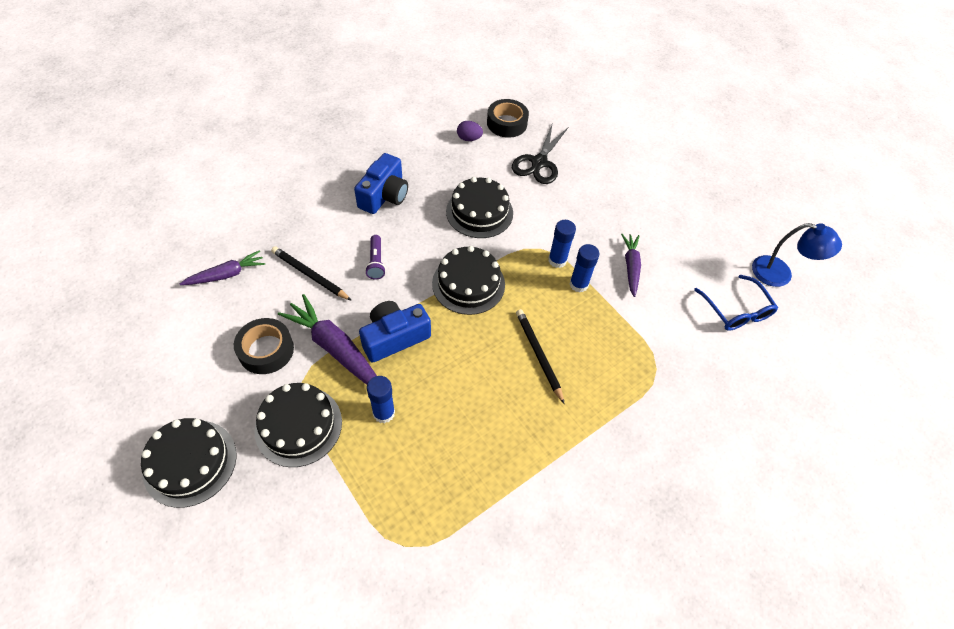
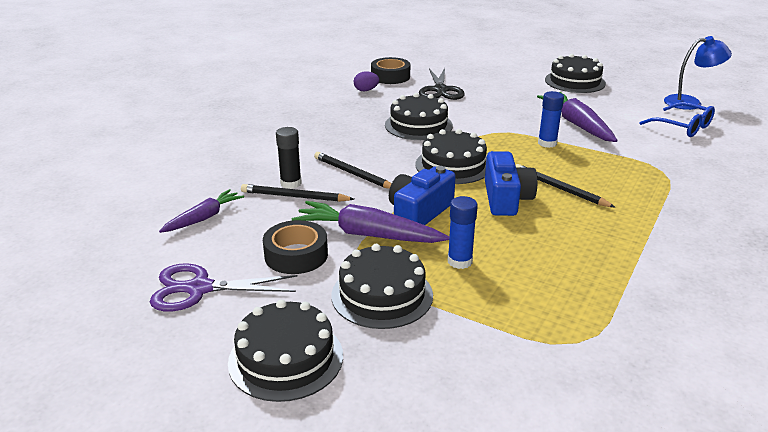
camera: 20 degrees left, 25 degrees down
blue camera [354,153,408,214] -> blue camera moved to [485,151,537,216]
purple flashlight [365,235,386,279] -> black pencil [314,152,391,189]
blue glue stick [548,220,576,268] -> none
purple carrot [621,234,641,297] -> purple carrot [537,92,618,142], size x1.60
none -> purple scissors [150,263,298,311]
none -> black glue stick [276,127,302,189]
none -> black cake [545,54,606,93]

